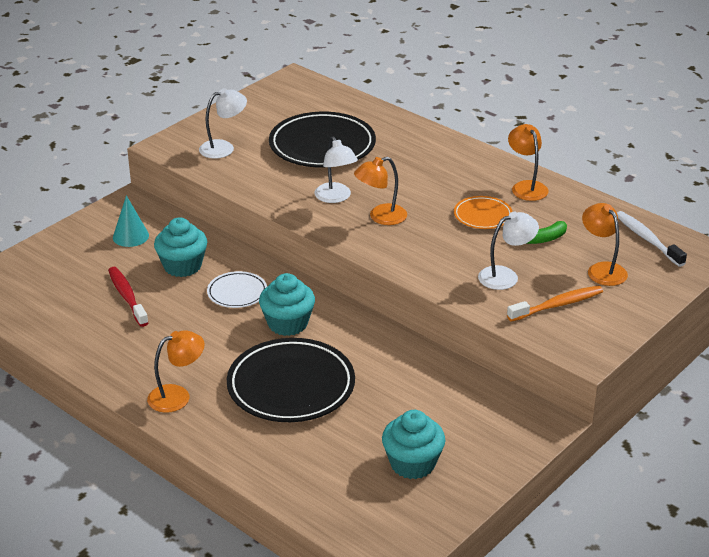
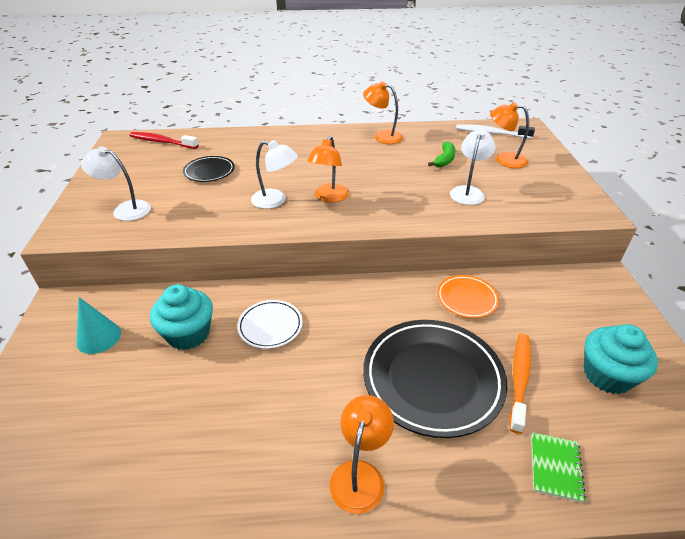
camera: 45 degrees left, 5 degrees up
red toothbrush [108,267,148,327] -> red toothbrush moved to [129,132,199,149]
white lamp [199,88,247,159] -> white lamp turned 90 degrees counterclockwise [81,146,151,221]
turquoise cupcake [259,273,315,336] -> none
black plate [269,112,376,167] -> black plate [183,156,235,182], size x0.51
orange plate [454,196,513,229] -> orange plate moved to [437,275,499,318]
orange toothbrush [507,286,603,322] -> orange toothbrush moved to [509,334,531,434]
none -> green notebook [531,432,586,503]

